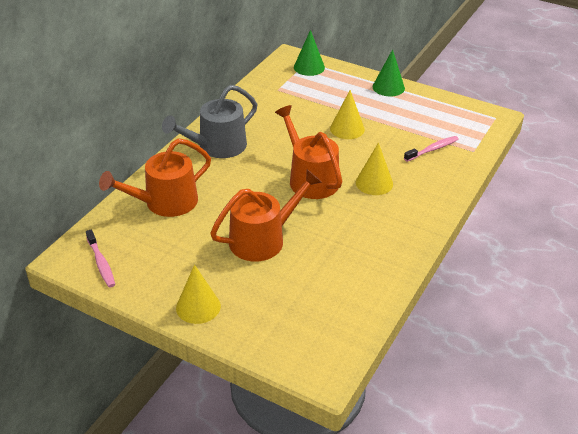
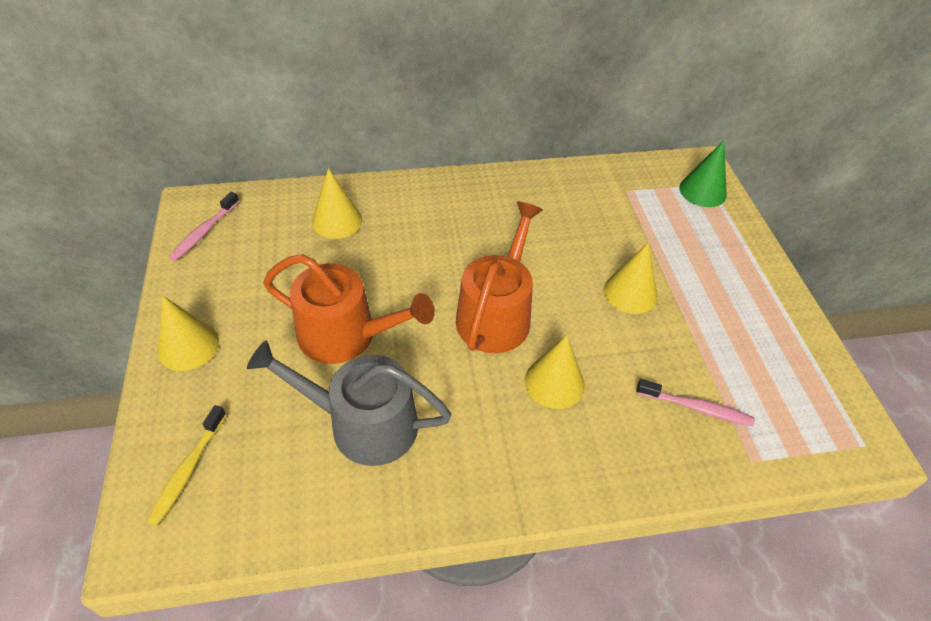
camera: 50 degrees right, 10 degrees up
orange watering can [99,138,211,217] -> yellow cone [312,168,362,239]
grey watering can [162,85,257,158] -> grey watering can moved to [247,340,451,466]
green cone [373,49,405,96] -> none
none -> yellow toothbrush [147,405,227,526]

